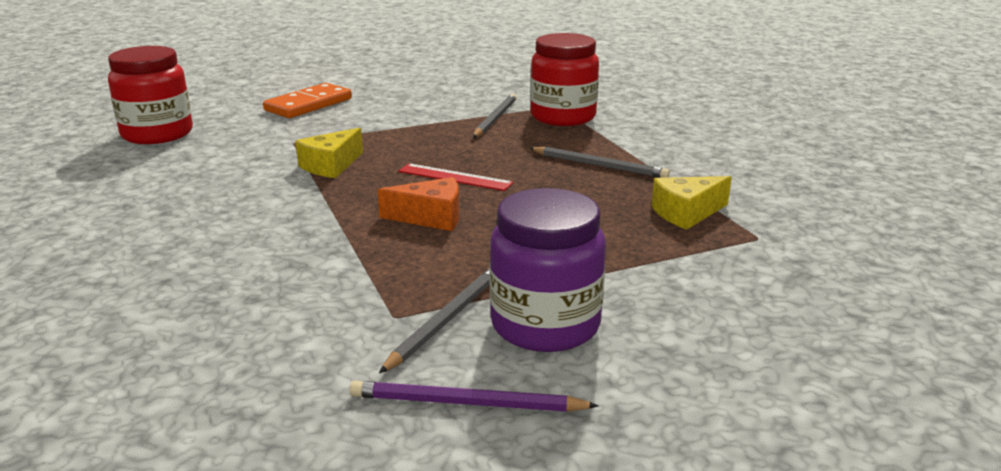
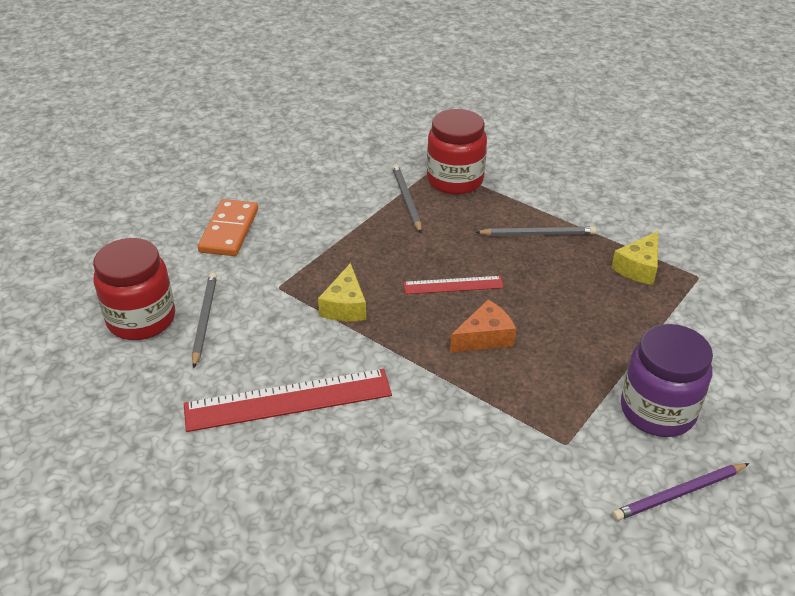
camera: 30 degrees left, 15 degrees up
grey pencil [379,268,490,373] -> grey pencil moved to [192,273,217,368]
none -> red ruler [184,369,392,432]

